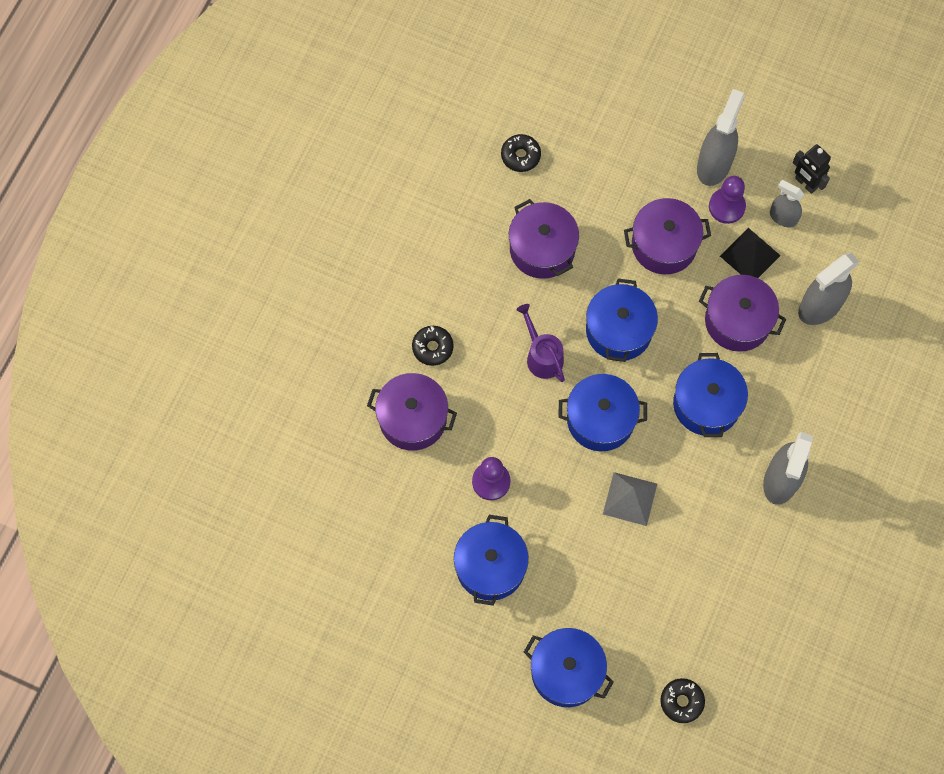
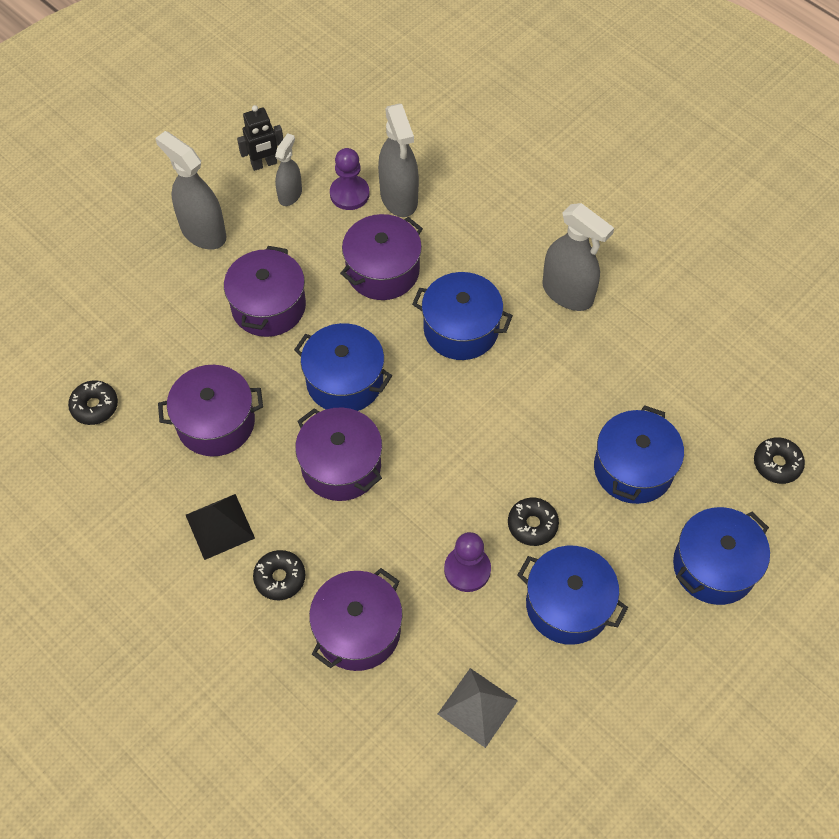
camera: 70 degrees left, 10 degrees down
purple watering can [516,304,565,382] -> purple pot [295,407,382,501]
blue pot [558,374,647,451] -> blue pot moved to [594,405,684,504]
grey pyramid [603,472,657,526] -> grey pyramid moved to [438,668,518,748]
purple pawn [709,176,746,224] -> purple pawn moved to [330,148,369,210]
black pyramid [720,228,781,278] -> black pyramid moved to [186,494,255,560]
grey spray bottle [770,180,804,228] -> grey spray bottle turned 150 degrees clockwise [275,133,302,206]
none -> black donut [508,498,559,546]

